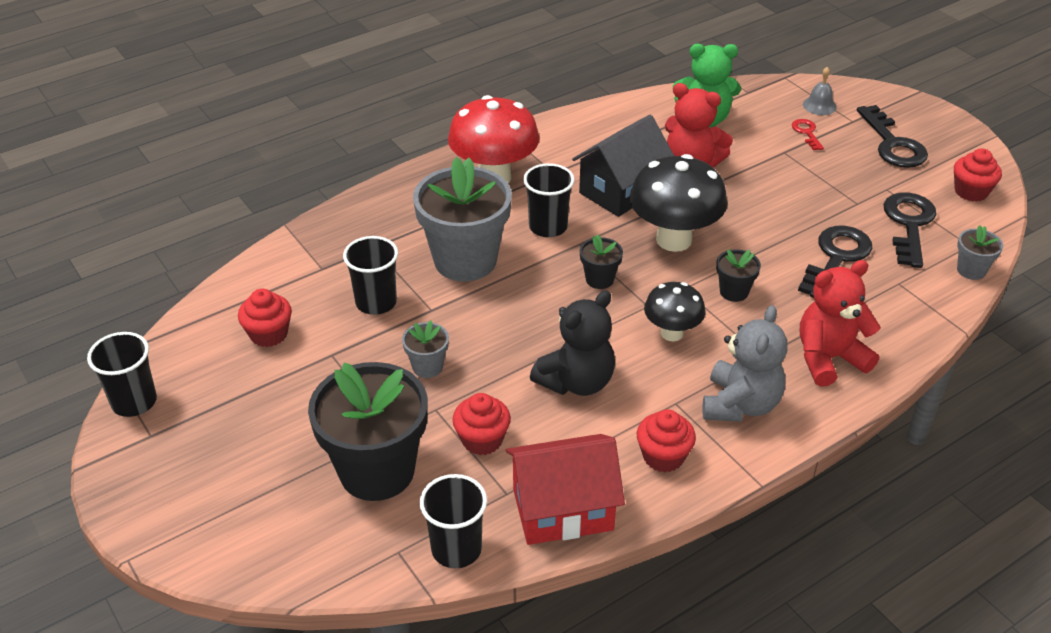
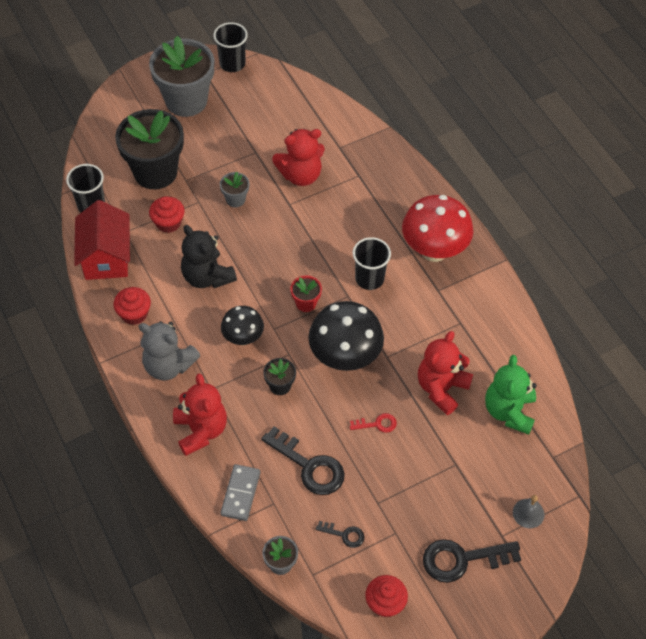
camera: 95 degrees right, 15 degrees up
red cupcake [238,289,292,347] -> none
black cup [343,236,398,315] -> red teddy bear [272,129,325,186]
grey flower pot [413,157,512,282] -> grey flower pot moved to [149,36,214,117]
black house [572,115,674,217] -> none
black flower pot [580,235,623,289] -> red flower pot [290,276,322,312]
red key [792,119,824,150] -> red key moved to [350,413,397,433]
black key [883,192,936,268] -> black key [316,521,365,548], size x0.51
none -> grey domino [220,464,260,521]

